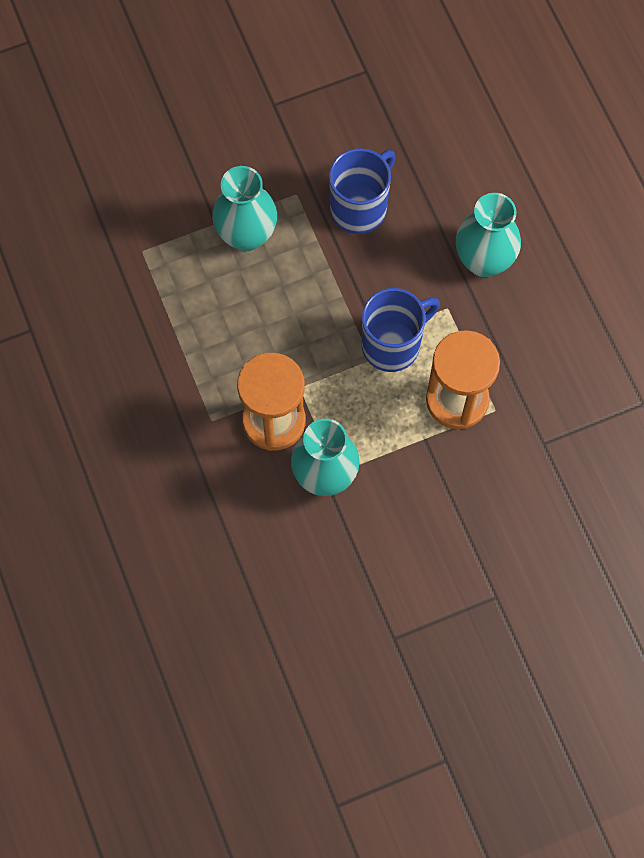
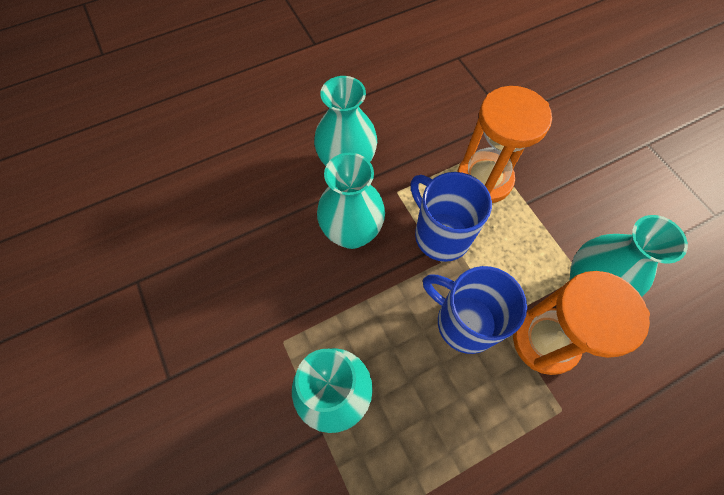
camera: 95 degrees left, 5 degrees down
blue mug [329,148,396,234] -> blue mug moved to [423,266,527,354]
none -> turquoise vase [317,153,385,249]

